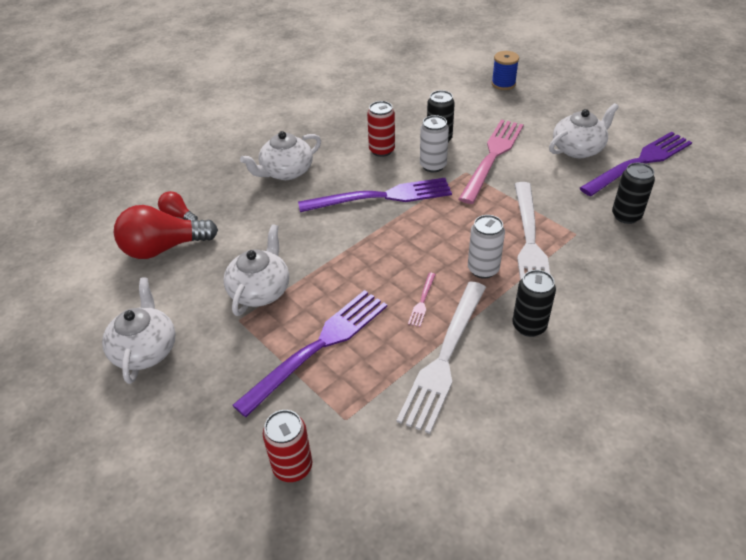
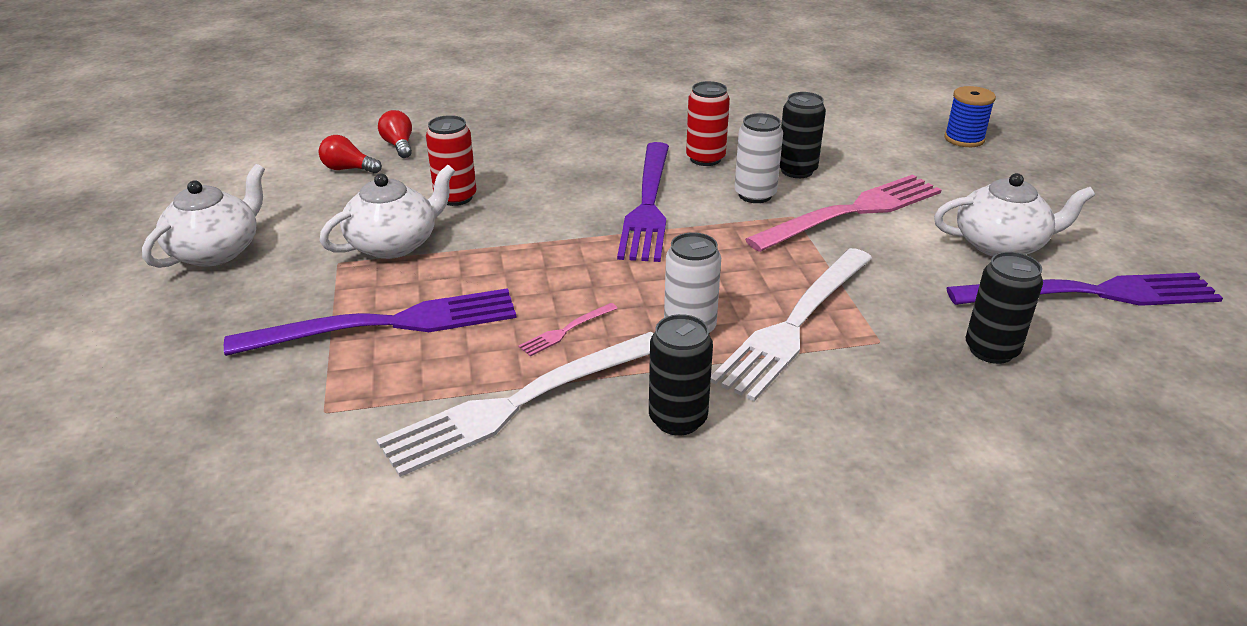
camera: 30 degrees right, 10 degrees down
red light bulb [114,205,218,259] -> red light bulb [319,135,382,173], size x0.50
white teapot [240,131,321,180] -> none
red can [263,410,312,482] -> red can moved to [426,115,476,206]
purple fork [298,178,452,212] -> purple fork turned 75 degrees clockwise [617,142,669,262]

